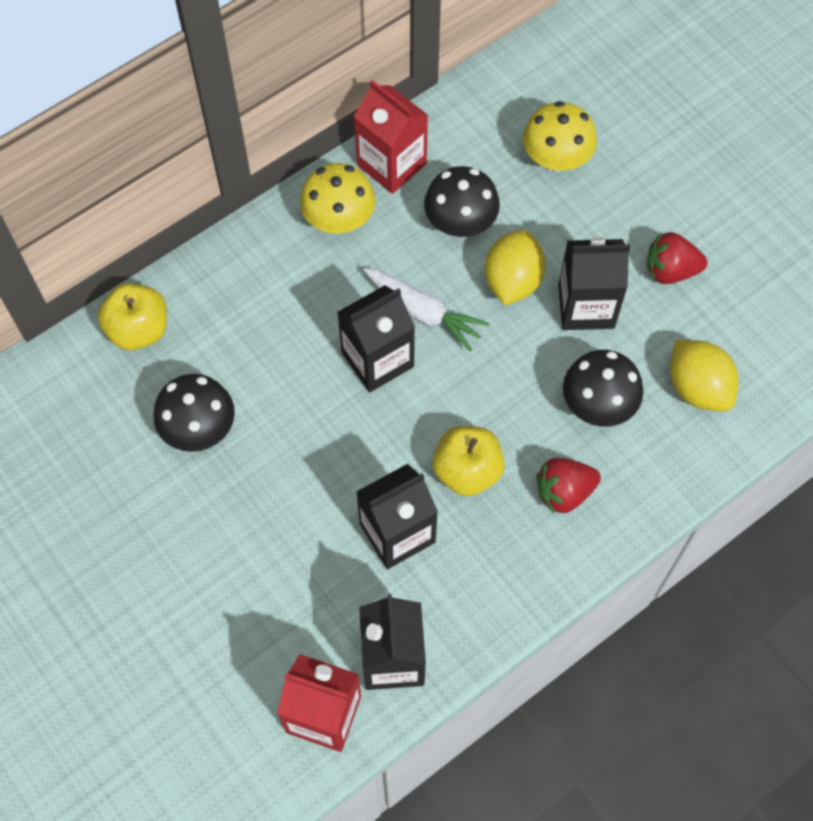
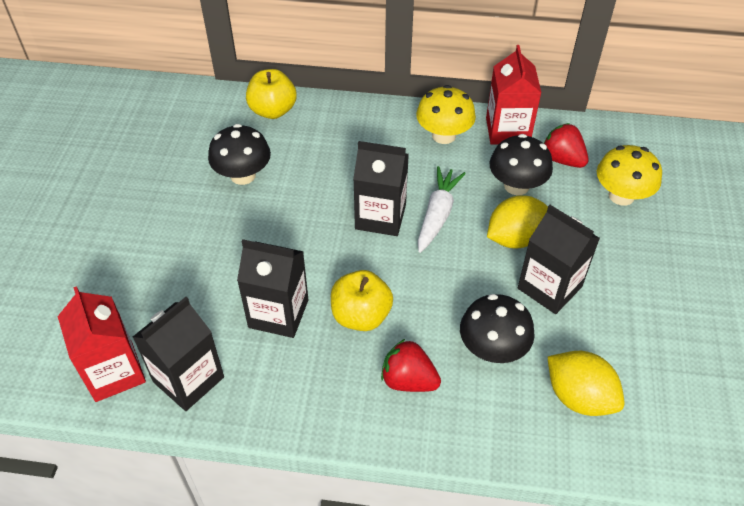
camera: 45 degrees right, 15 degrees down
white carrot [364,268,490,352] -> white carrot turned 150 degrees counterclockwise [418,166,466,253]
red strawberry [647,232,708,284] -> red strawberry moved to [544,123,588,168]
yellow lemon [670,340,738,411] -> yellow lemon turned 60 degrees counterclockwise [547,351,625,416]

